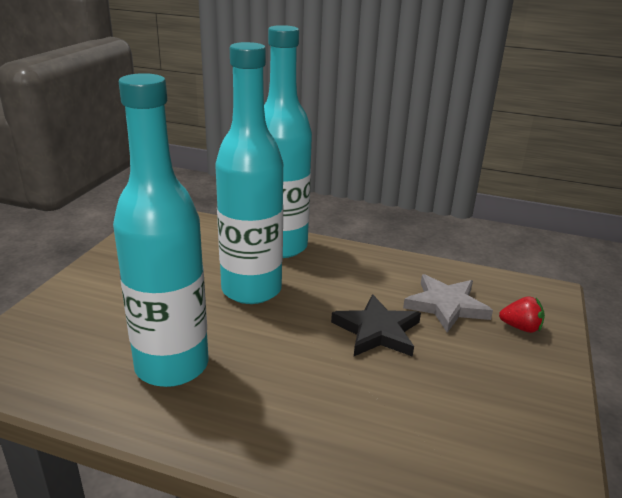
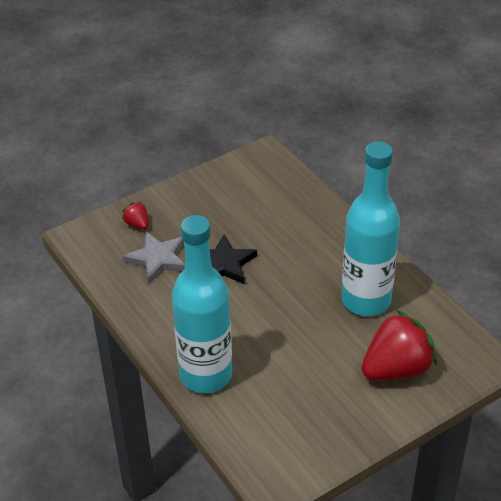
camera: 140 degrees left, 15 degrees up
turquoise bottle [215,42,283,304] -> none
none -> red strawberry [361,310,437,381]

